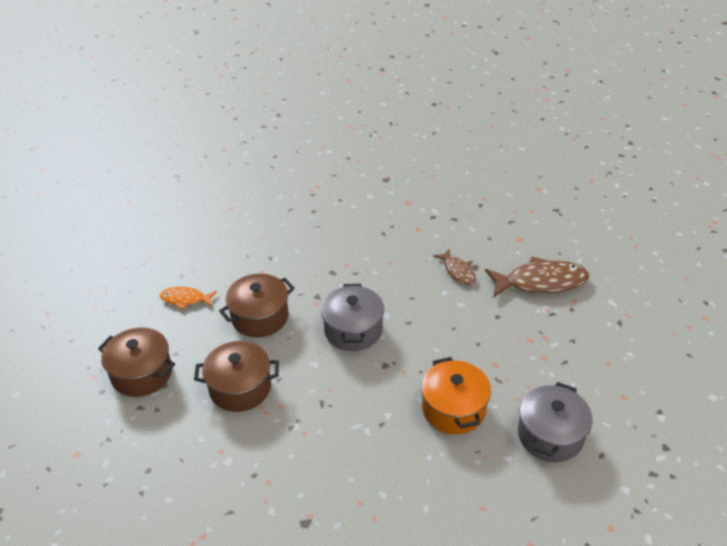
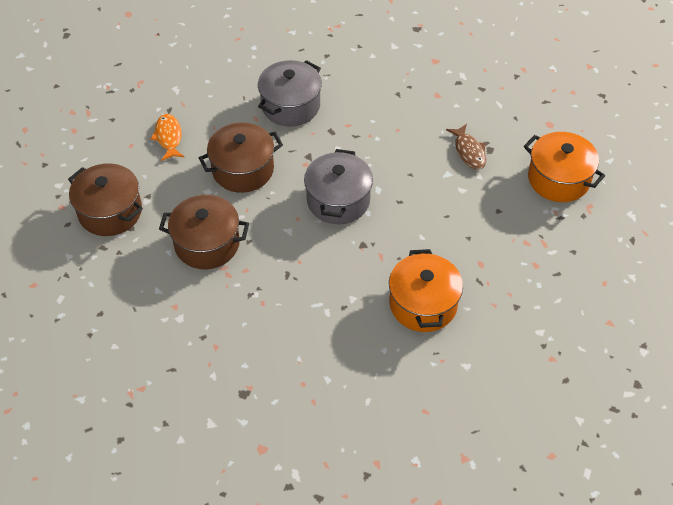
camera: 10 degrees right, 10 degrees up
orange fish [160,287,217,310] -> orange fish turned 60 degrees clockwise [151,114,184,161]
brown fish [485,257,589,298] -> orange pot [524,132,605,202]
grey pot [518,382,592,462] -> grey pot moved to [258,60,322,126]

